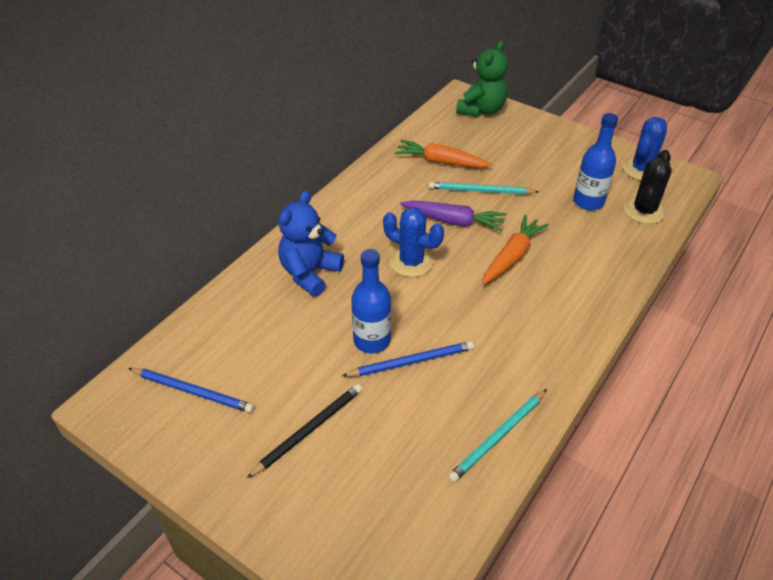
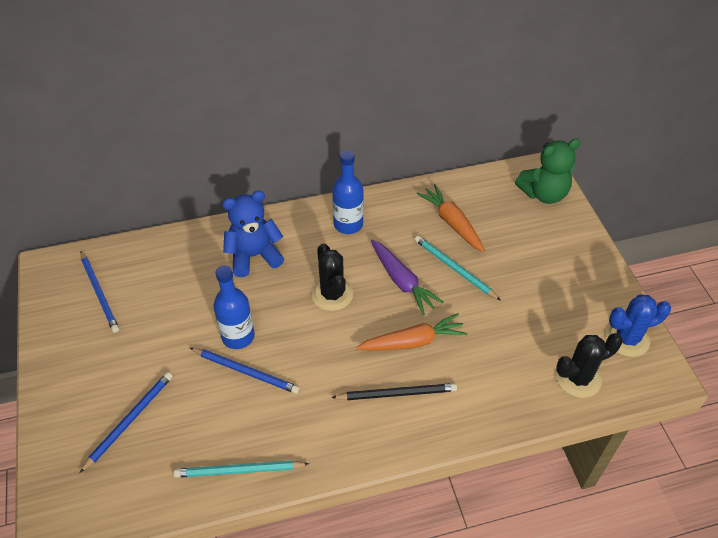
camera: 40 degrees right, 5 degrees up
black pencil [247,384,362,478] -> black pencil moved to [331,383,457,400]
blue cactus [383,207,444,277] -> black cactus [311,243,353,311]
blue bottle [573,113,618,210] -> blue bottle moved to [332,150,364,234]
none -> blue pencil [79,372,172,473]

